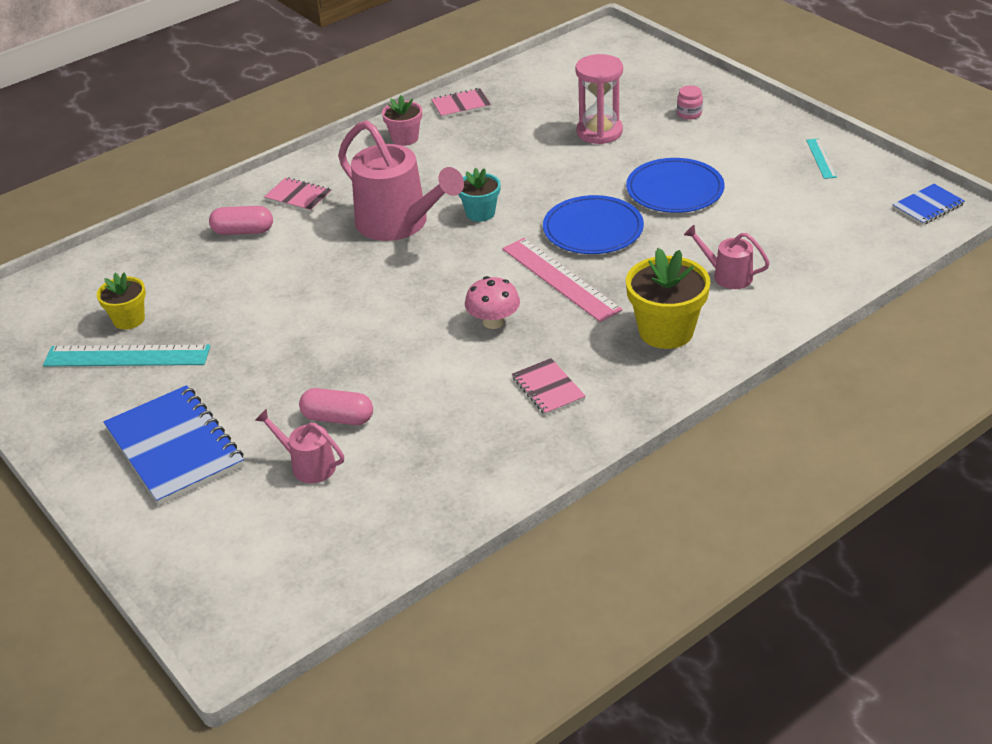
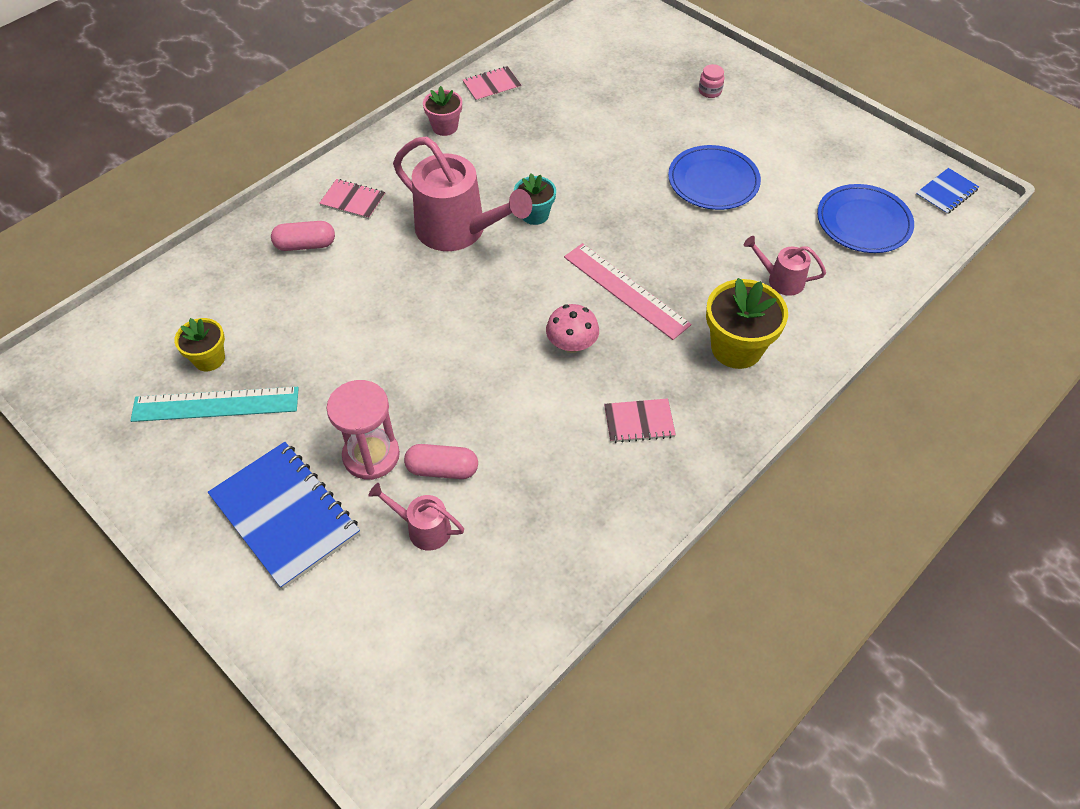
camera: 10 degrees left, 15 degrees up
pink notebook [512,358,586,415] -> pink notebook turned 60 degrees counterclockwise [604,398,676,443]
blue plate [543,195,644,254] -> blue plate moved to [817,184,914,253]
pink hourglass [575,54,623,144] -> pink hourglass moved to [327,380,400,480]
turquoise ruler [806,139,837,179] -> none

